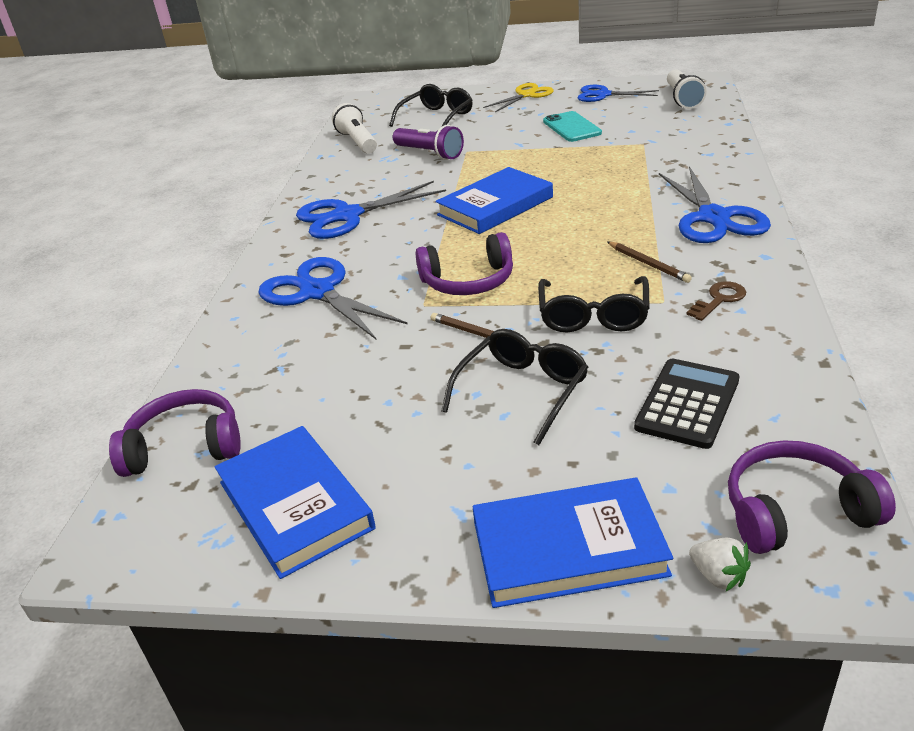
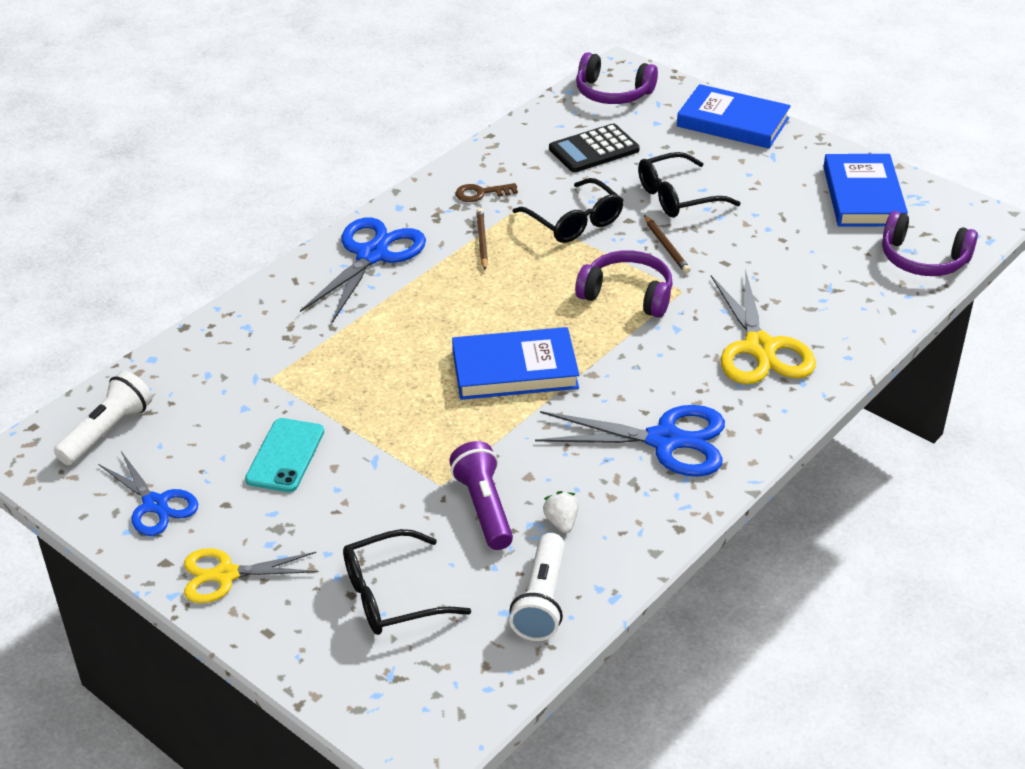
camera: 150 degrees left, 5 degrees up
blue scissors [258,257,407,340] -> yellow scissors [711,269,816,385]
black glasses [538,276,650,333] -> black glasses turned 105 degrees clockwise [512,178,624,243]
white strawberry [689,538,751,591] -> white strawberry moved to [543,491,579,533]

